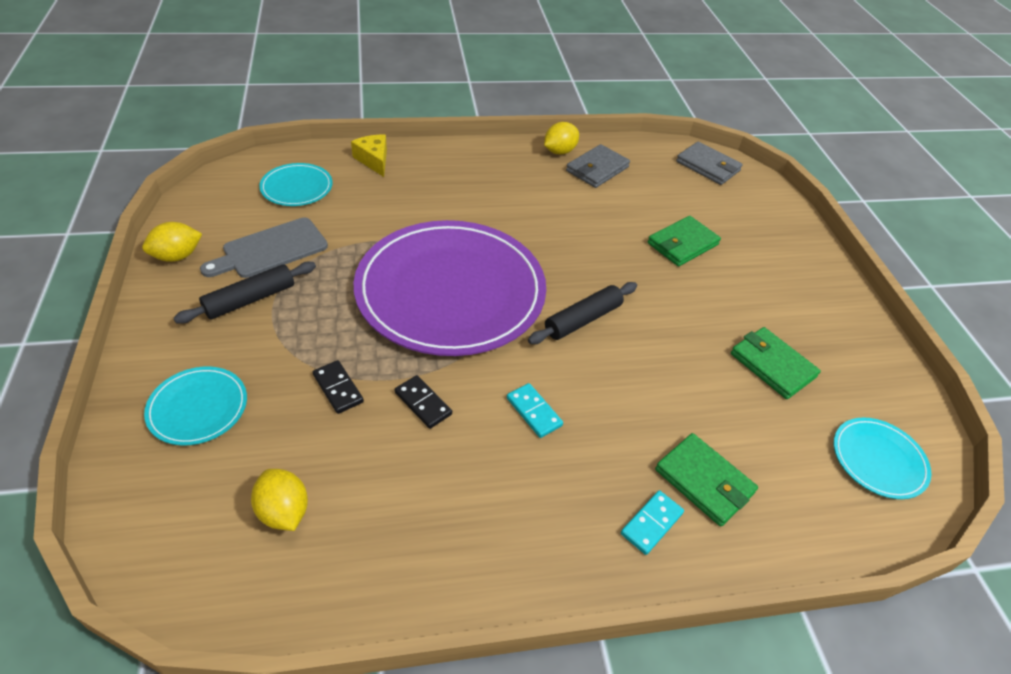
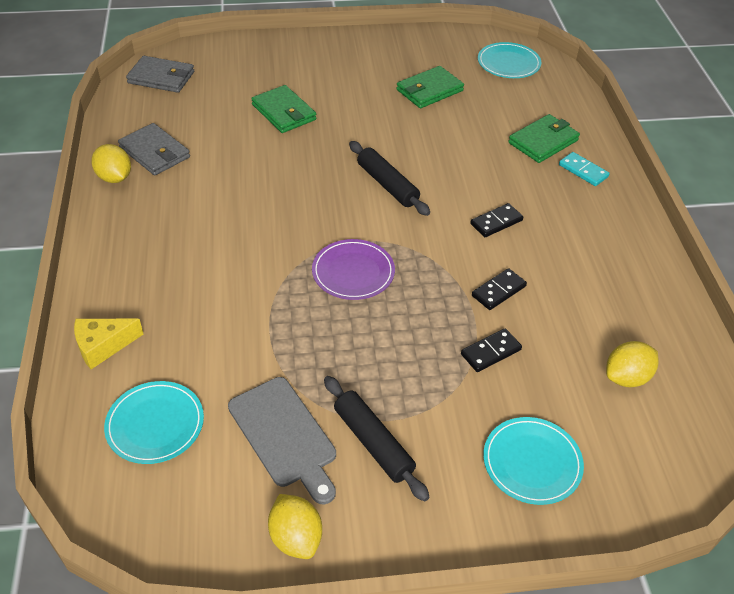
camera: 85 degrees left, 0 degrees up
purple plate [354,220,546,356] -> purple plate [312,239,395,300], size x0.42
turquoise domino [507,383,563,438] -> black domino [470,203,523,237]
grey wallet [676,142,743,185] -> grey wallet turned 60 degrees clockwise [126,56,194,93]

